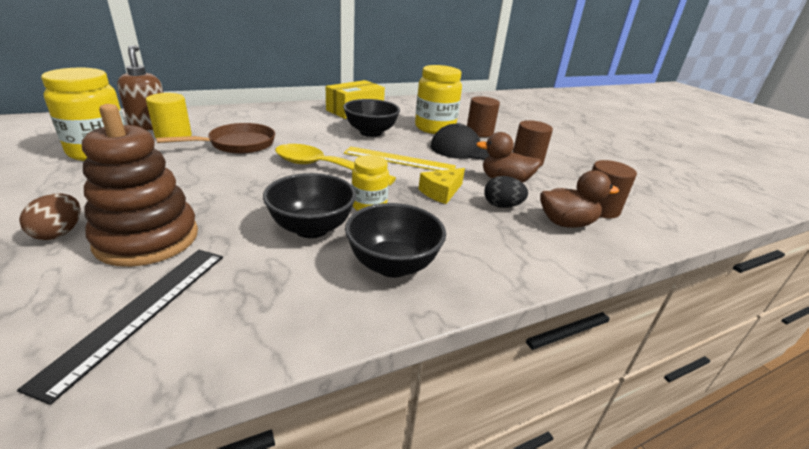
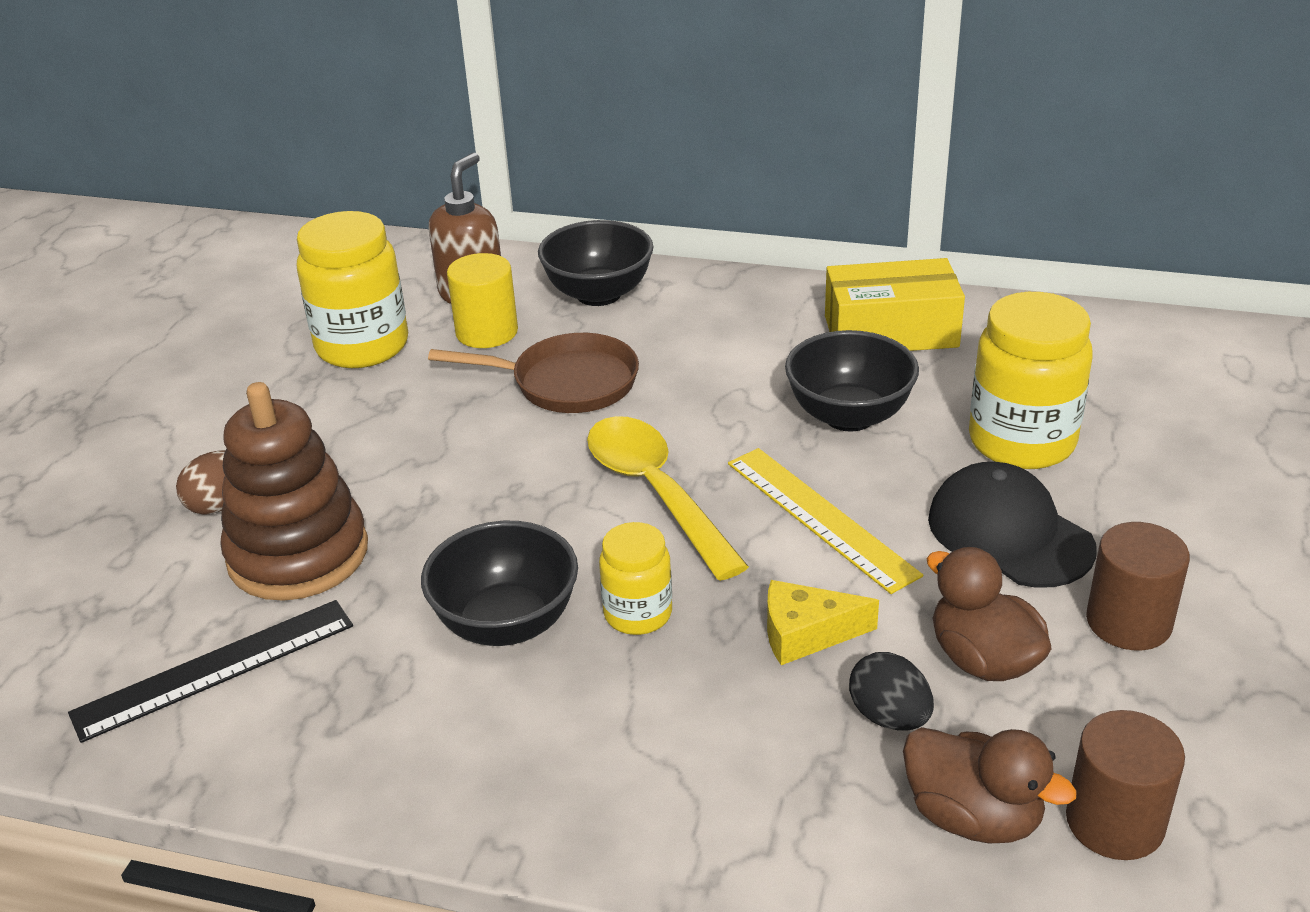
camera: 45 degrees right, 5 degrees up
black bowl [345,203,446,278] -> black bowl moved to [538,220,653,306]
brown cylinder [467,96,500,137] -> none

